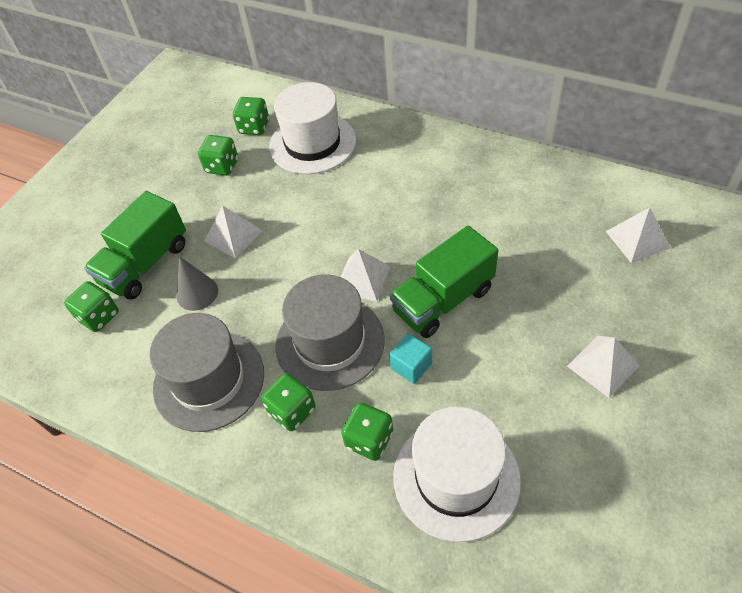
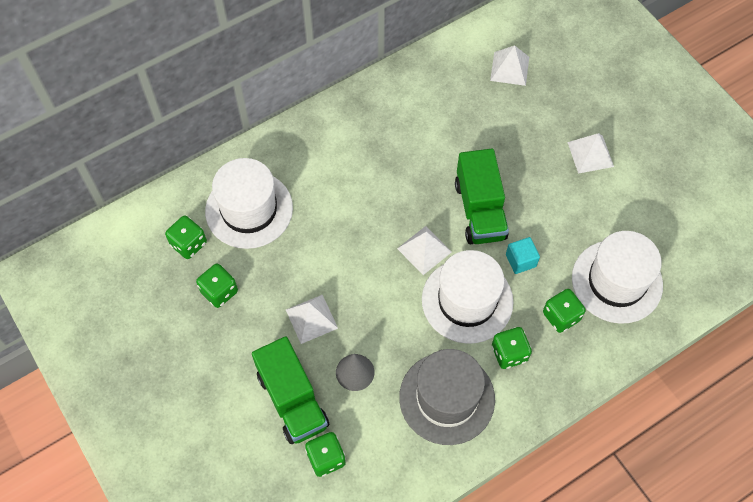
camera: 65 degrees left, 10 degrees up
grey hat [275,274,385,391] -> white hat [422,250,513,344]

